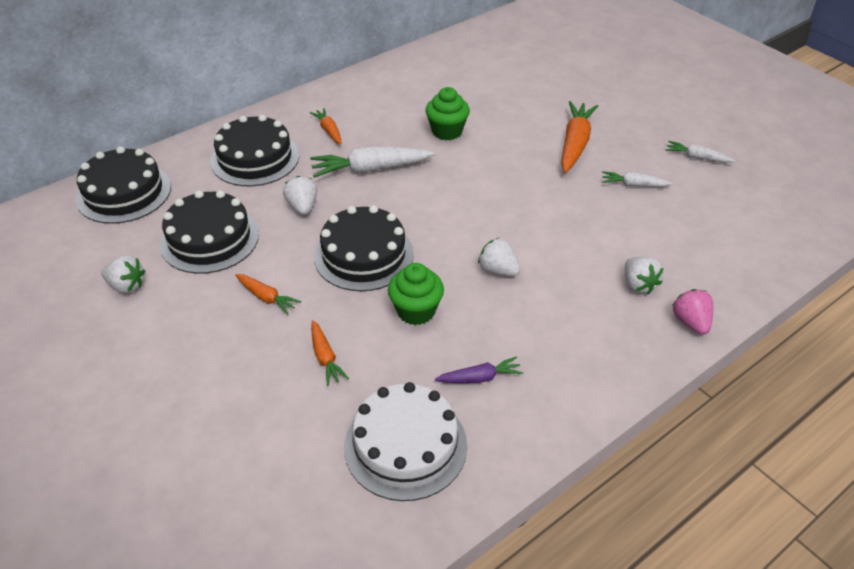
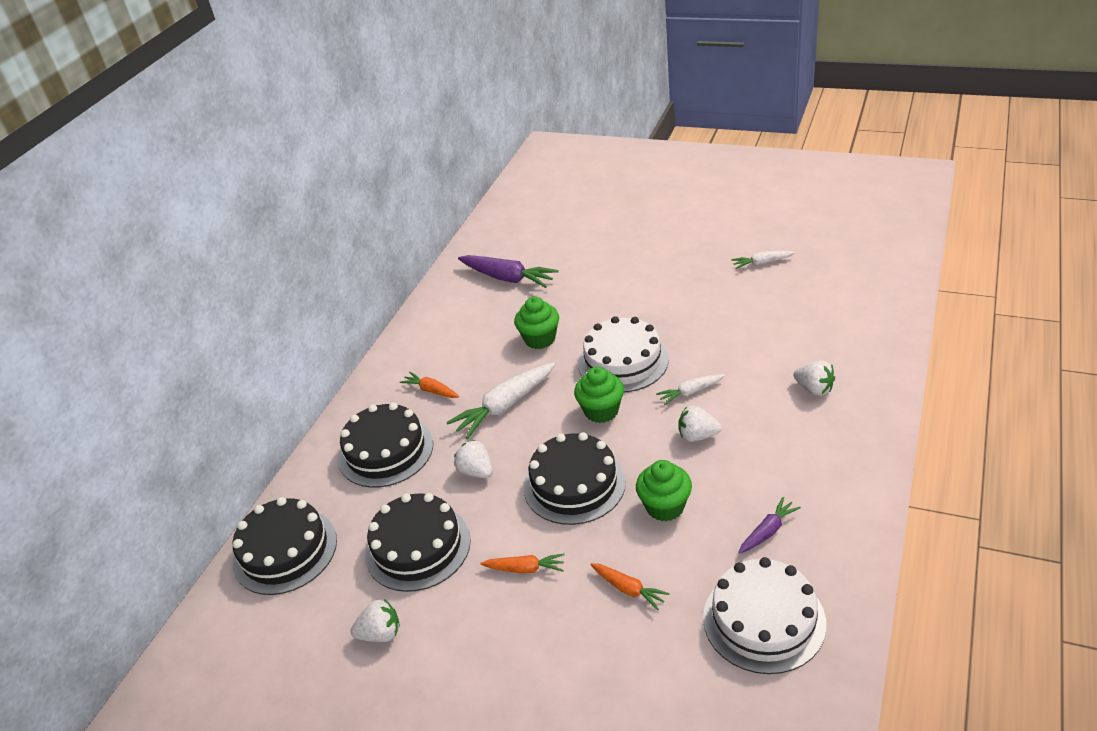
camera: 25 degrees left, 5 degrees down
orange carrot [561,101,598,173] -> none
white carrot [602,171,673,187] -> white carrot moved to [656,374,725,405]
pink strawberry [672,289,713,335] -> none
none -> purple carrot [458,255,559,288]
none -> green cupcake [574,366,624,423]
none -> white cake [578,316,669,392]

